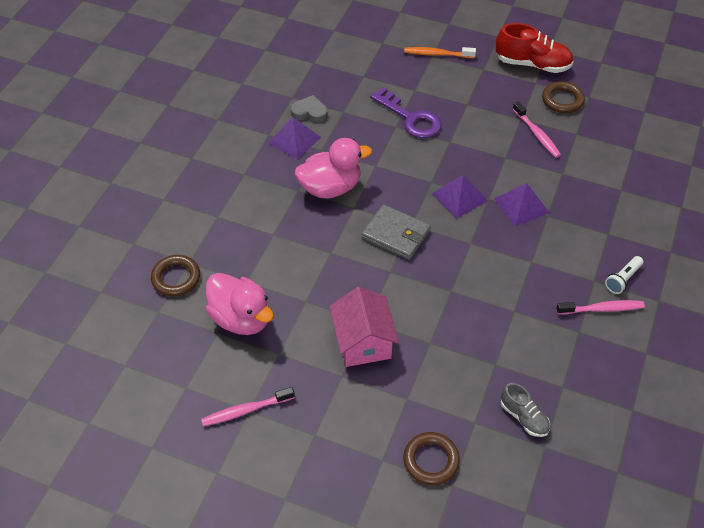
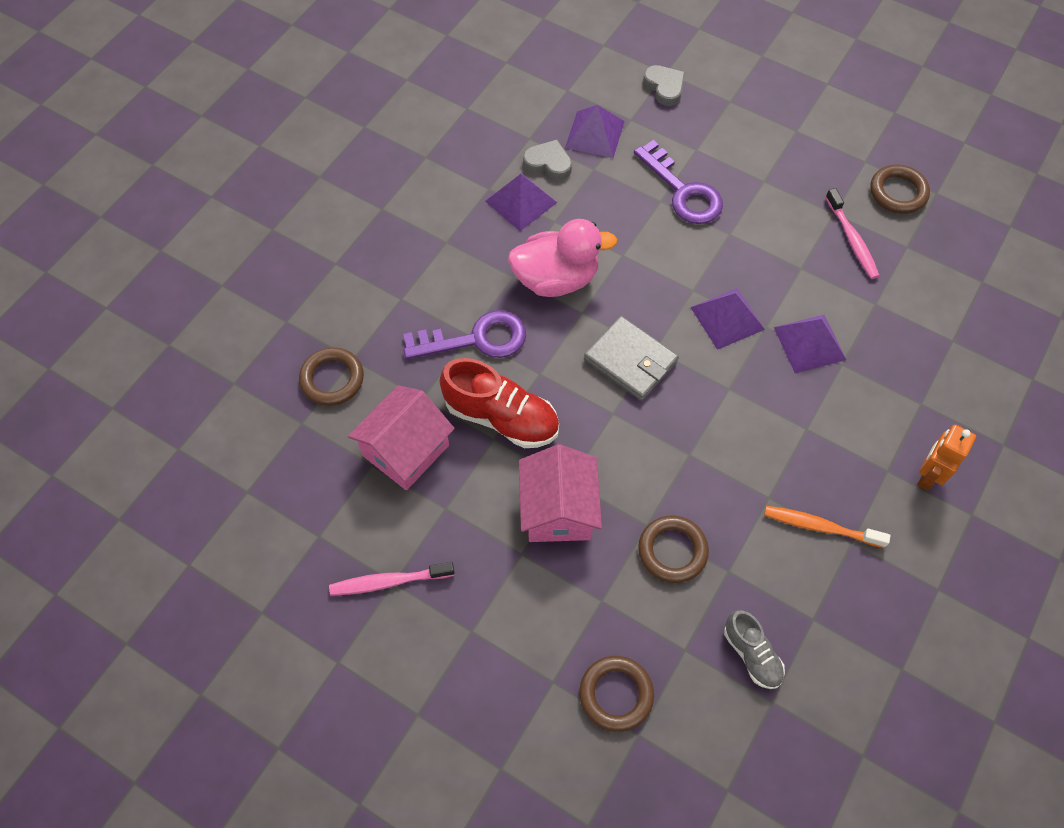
camera: 10 degrees right, 10 degrees up
pink duck [205,273,274,335] -> pink house [348,385,455,491]
orange toothbrush [404,47,476,58] -> orange toothbrush moved to [764,506,890,548]
red shoe [495,23,573,73] -> red shoe moved to [439,358,559,448]
pink toothbrush [556,300,645,315] -> none
white flashlight [605,256,643,294] -> orange robot [917,425,976,491]
none -> purple key [403,310,526,359]
none -> purple pyramid [565,105,625,158]
none -> brown ring [638,515,709,583]
none -> grey heart [643,65,685,106]

